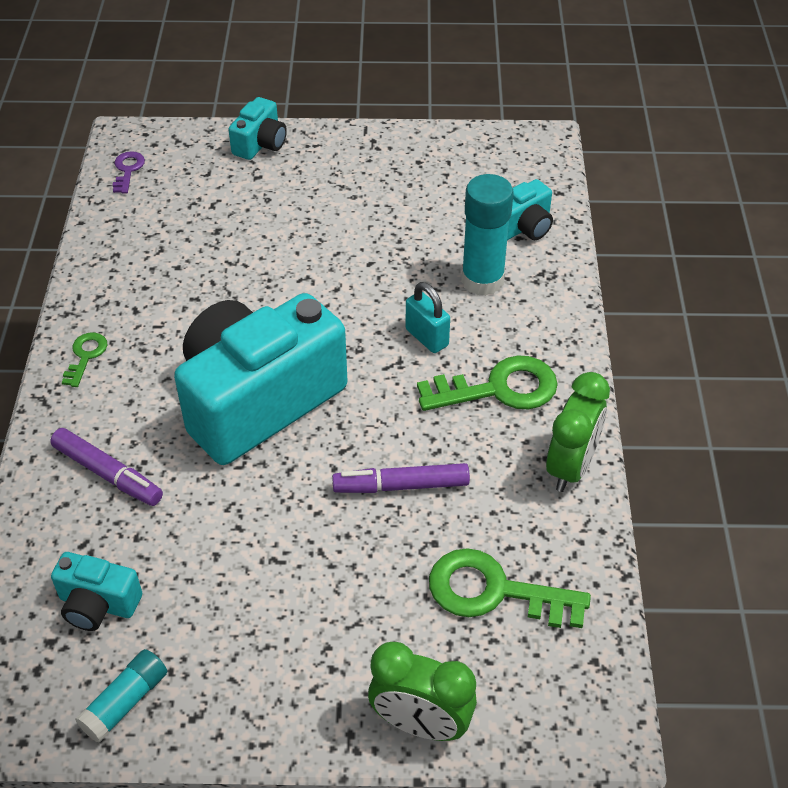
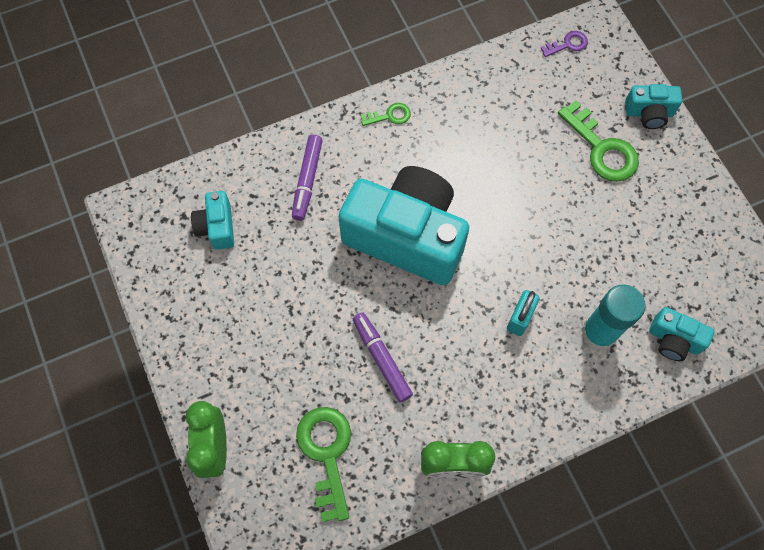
camera: 65 degrees right, 20 degrees up
turquoise glue stick [75,649,167,743] -> none
green key [417,356,558,411] -> green key moved to [558,101,639,182]

